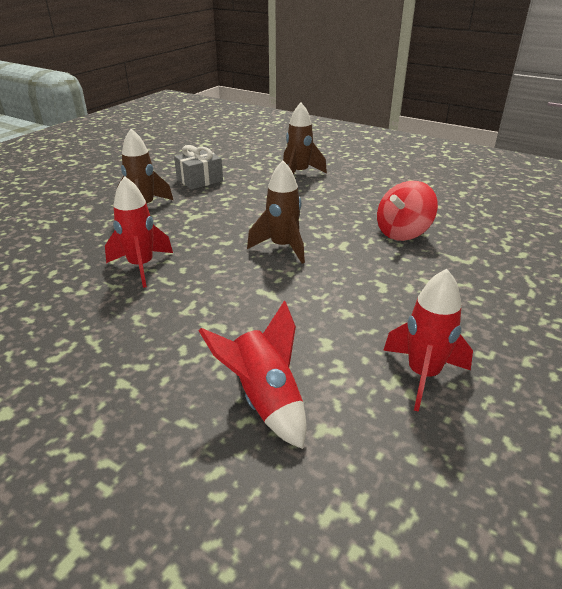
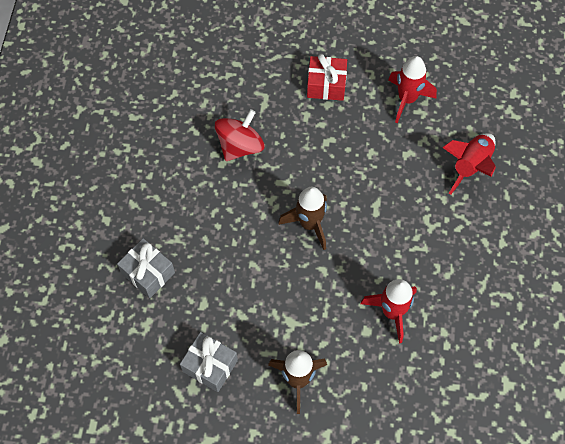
camera: 115 degrees left, 30 degrees up
brown rocket [283,103,327,175] -> grey gift [117,238,175,298]
red spinning top [377,181,438,241] -> red spinning top turned 75 degrees counterclockwise [215,109,264,161]
none -> red gift [307,54,347,101]

